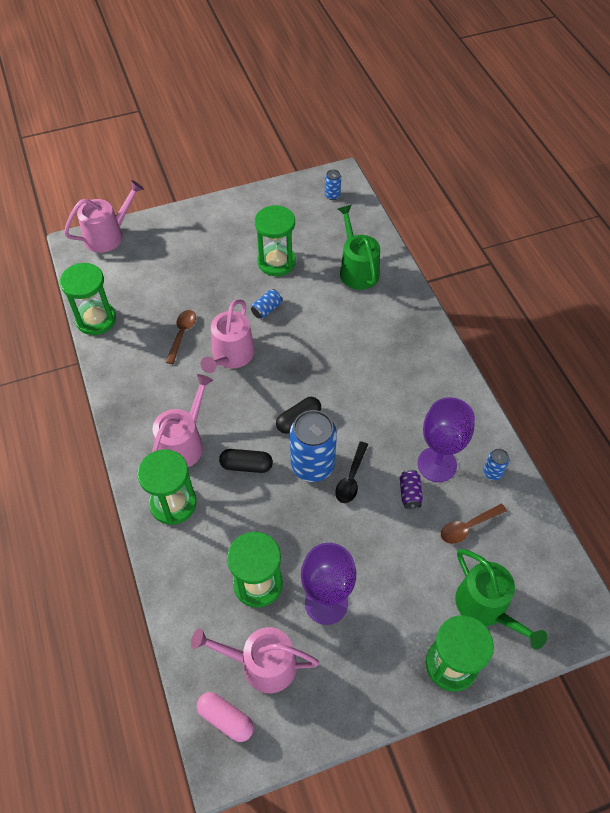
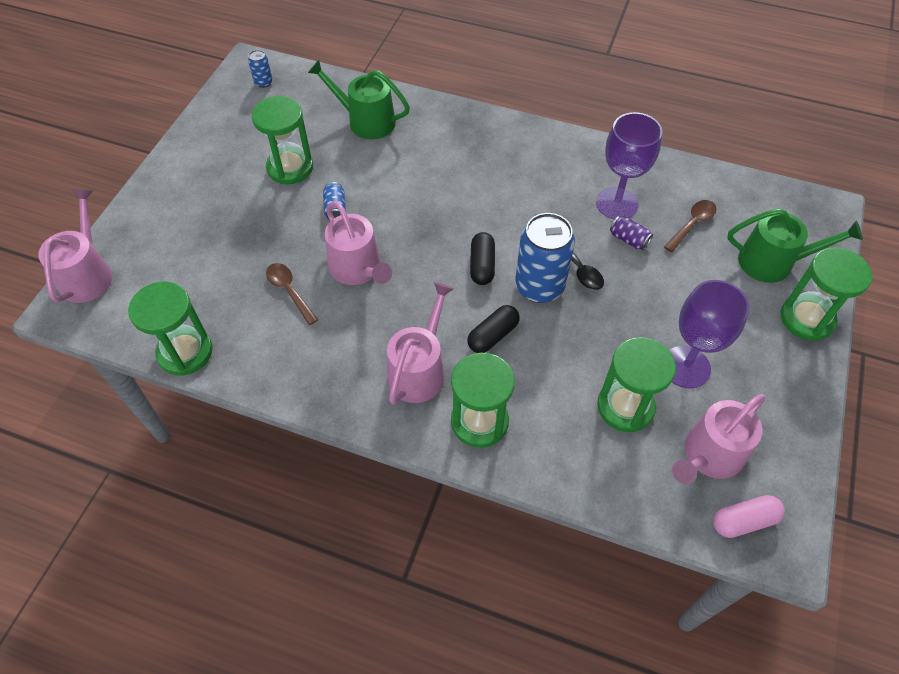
camera: 50 degrees left, 0 degrees up
pink watering can [152,374,213,467] -> pink watering can turned 45 degrees clockwise [387,282,454,405]
brown spoon [441,504,507,544] -> brown spoon turned 150 degrees counterclockwise [664,200,717,252]
blue can [483,449,509,480] -> none

